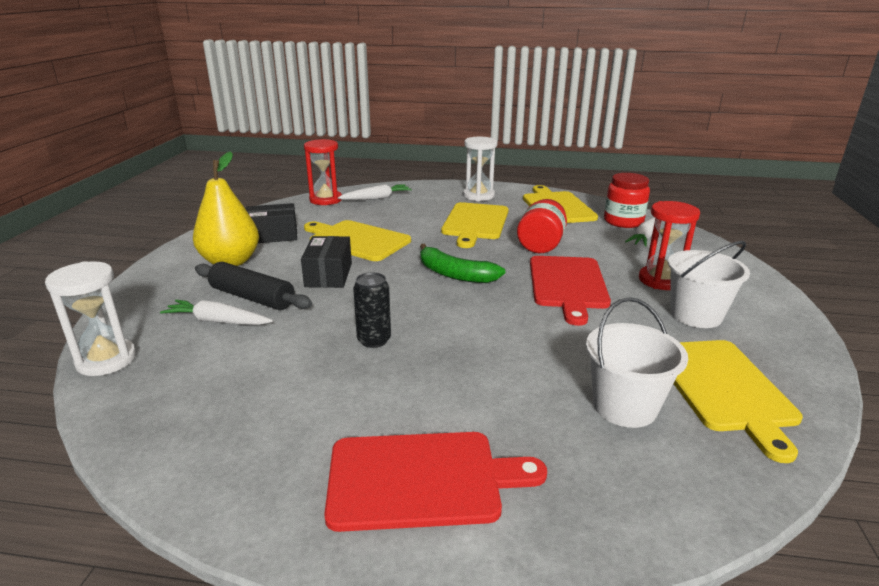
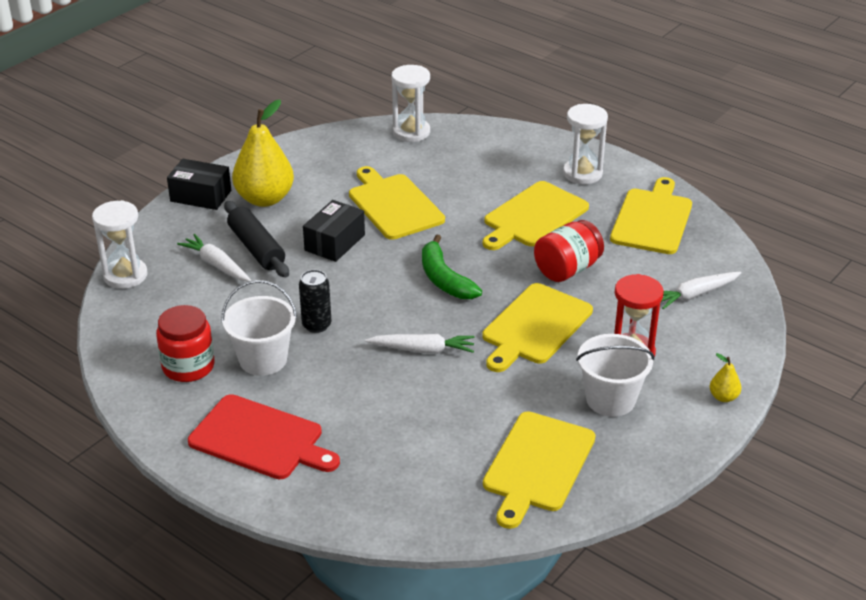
camera: 30 degrees right, 10 degrees up
black box [245,203,297,243] -> black box moved to [167,159,231,210]
red hourglass [304,139,342,205] -> white hourglass [391,65,430,142]
white carrot [338,184,412,200] -> white carrot moved to [365,334,475,353]
red cutting board [530,256,611,326] -> yellow cutting board [482,283,593,372]
white bucket [586,297,688,428] -> white bucket moved to [221,280,297,376]
red jar [604,173,650,228] -> red jar moved to [156,305,215,382]
none -> yellow pear [710,353,741,402]

